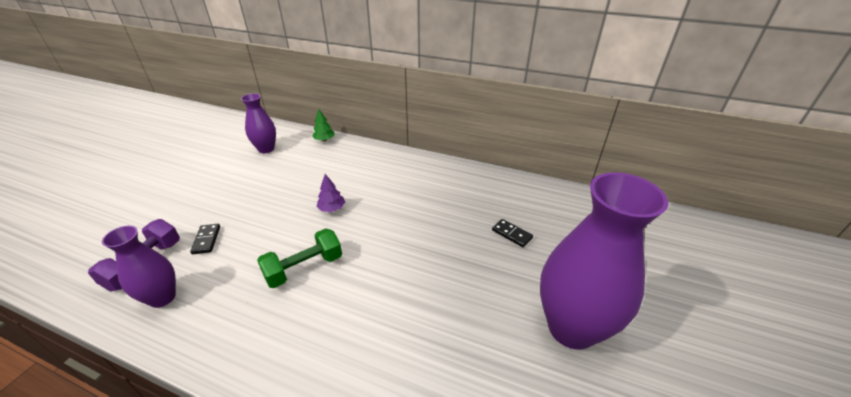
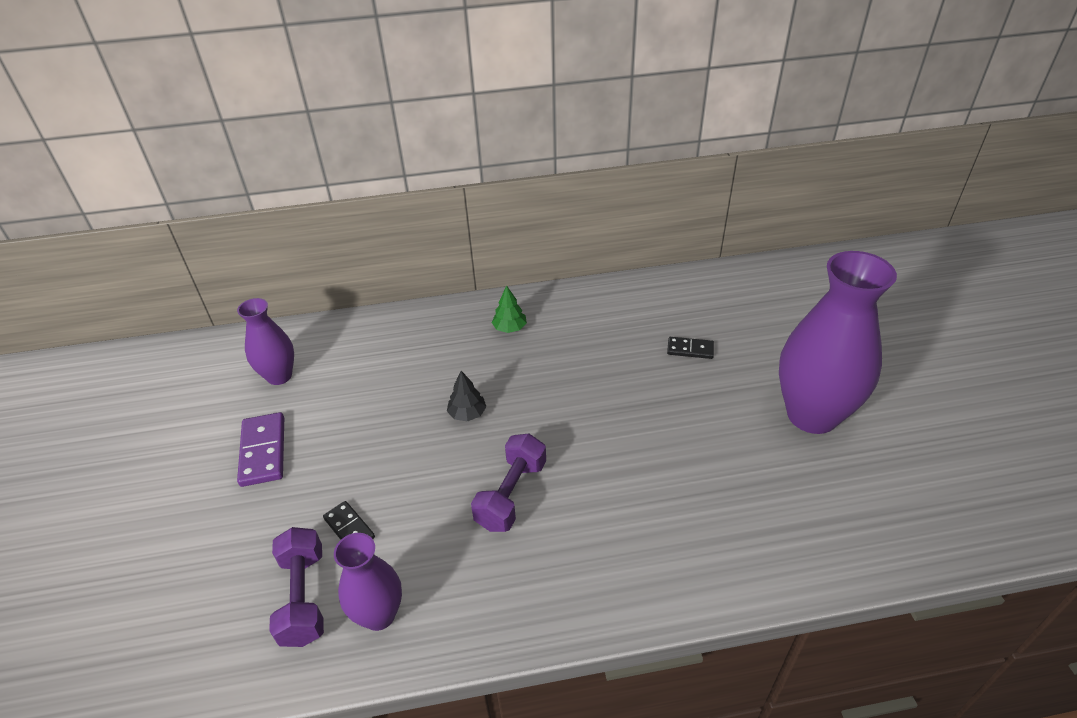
camera: 30 degrees left, 5 degrees up
green dumbbell [257,228,342,288] -> purple dumbbell [471,434,546,532]
green tree [312,109,335,141] -> green tree moved to [492,285,527,333]
purple tree [317,174,345,212] -> black tree [447,371,486,421]
none -> purple domino [237,412,284,487]

